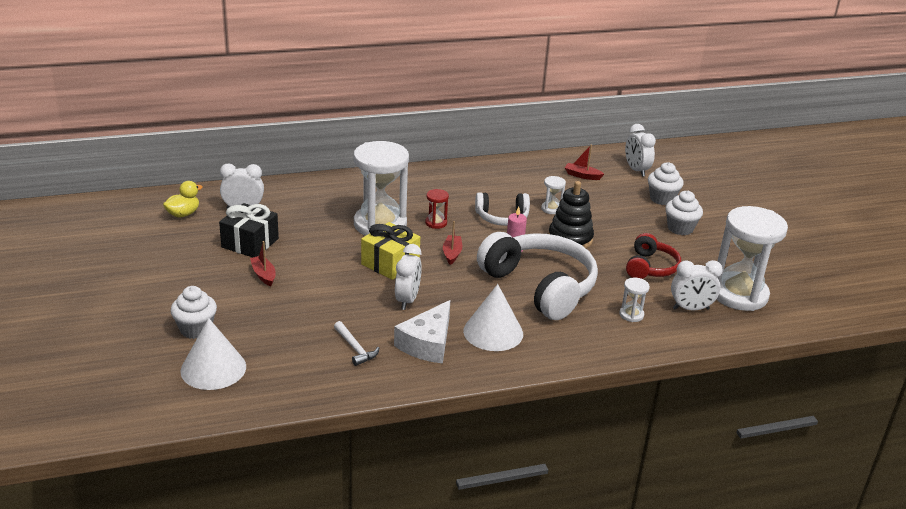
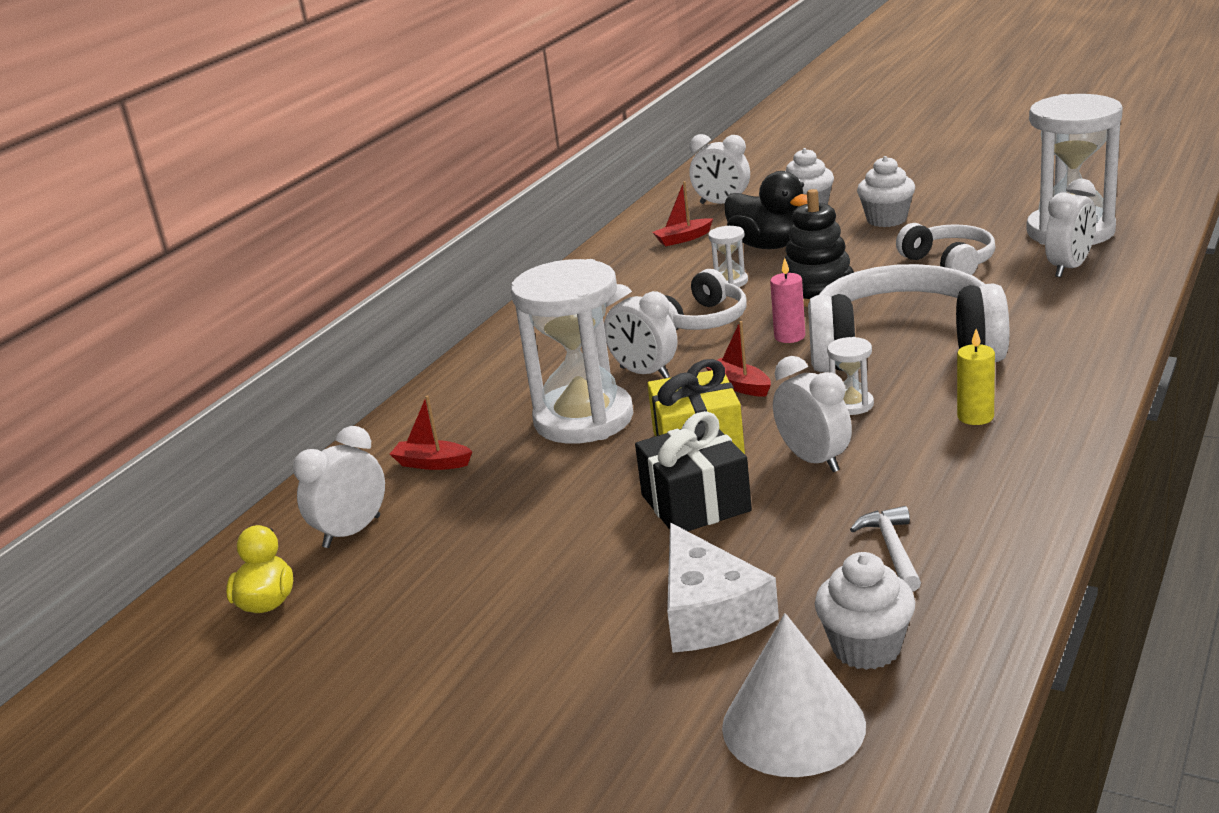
camera: 40 degrees left, 5 degrees down
white cupcake [170,286,217,339] -> white cupcake moved to [815,552,916,670]
black gift [219,203,279,257] -> black gift moved to [635,411,752,531]
red boat [250,241,276,286] -> red boat moved to [390,395,472,470]
white hammer [334,321,379,366] -> white hammer turned 105 degrees counterclockwise [850,506,921,592]
white cheese [394,300,450,364] -> white cheese moved to [667,523,779,653]
red hourglass [425,189,449,229] -> white clock [604,284,677,379]
white cone [463,284,523,351] -> yellow candle [957,329,995,425]
white hourglass [619,277,650,322] -> white hourglass moved to [827,337,874,415]
red headphones [626,233,681,279] -> white headphones [896,223,996,275]
none -> black duck [725,171,807,249]

